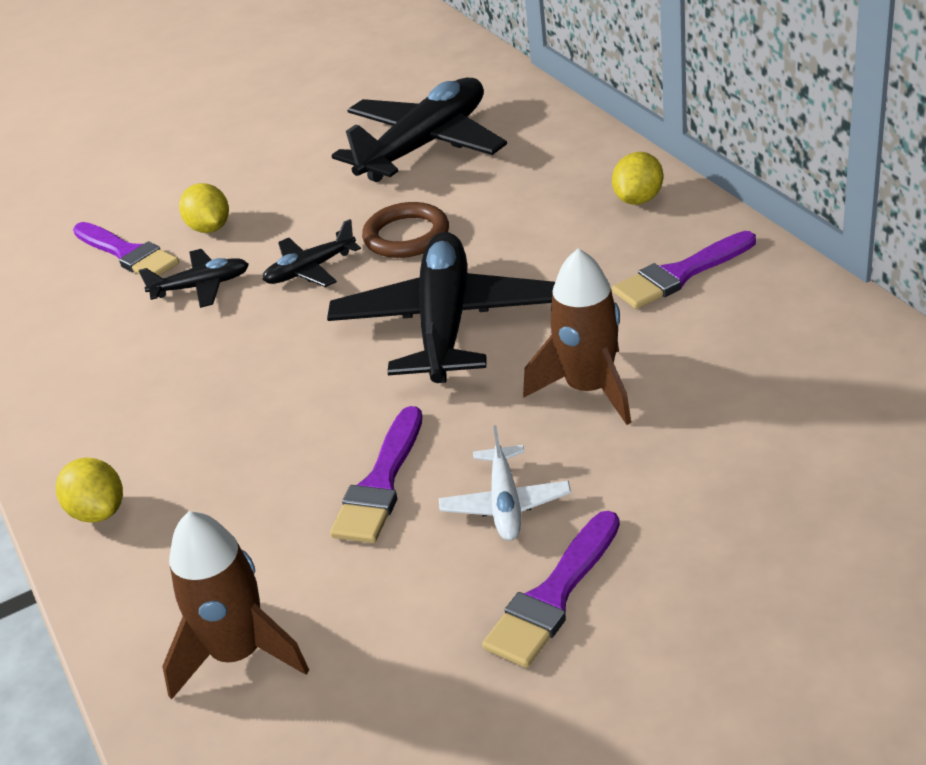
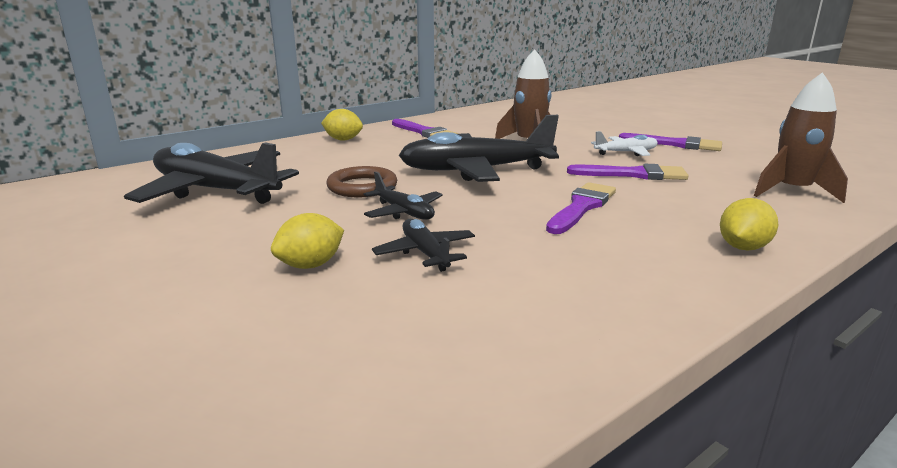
camera: 105 degrees left, 15 degrees down
purple brush [73,222,179,276] -> purple brush moved to [546,182,616,234]

